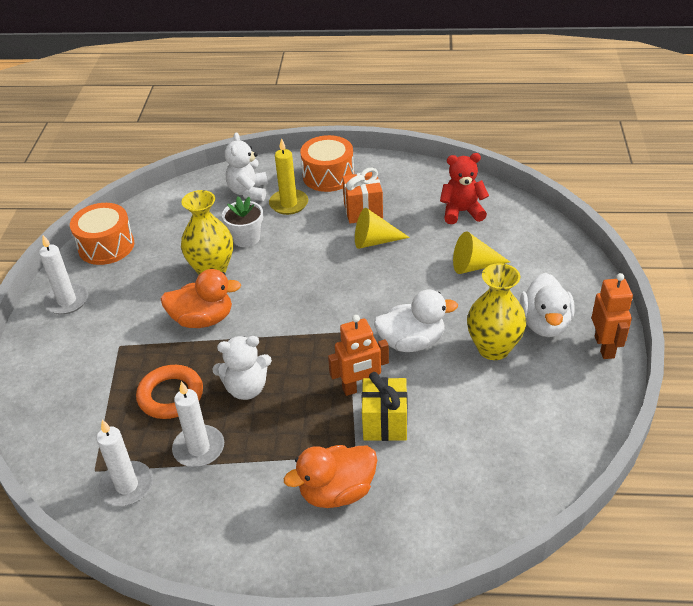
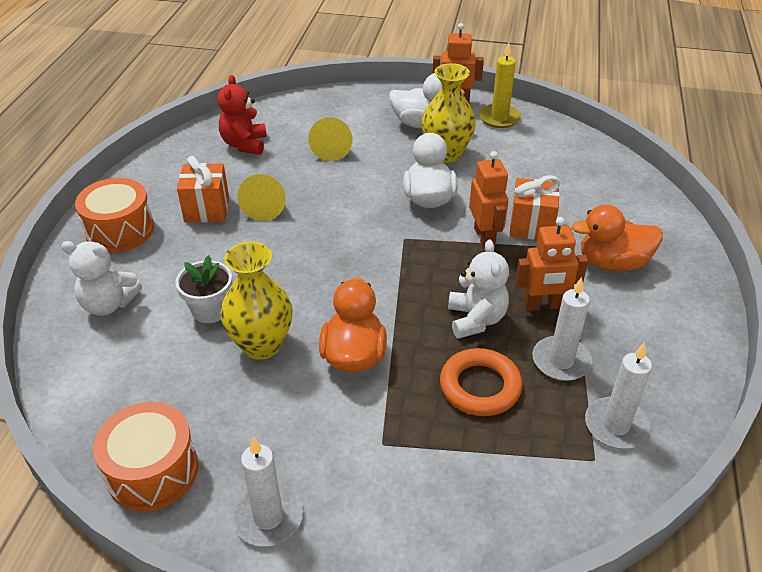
camera: 85 degrees left, 0 degrees up
yellow candle [269,138,308,215] -> yellow candle moved to [479,42,521,128]
orange duck [284,445,377,508] -> orange duck turned 105 degrees clockwise [572,204,663,271]
yellow gift [362,372,407,441] -> orange gift [510,175,560,239]
none -> orange robot [515,217,588,311]

